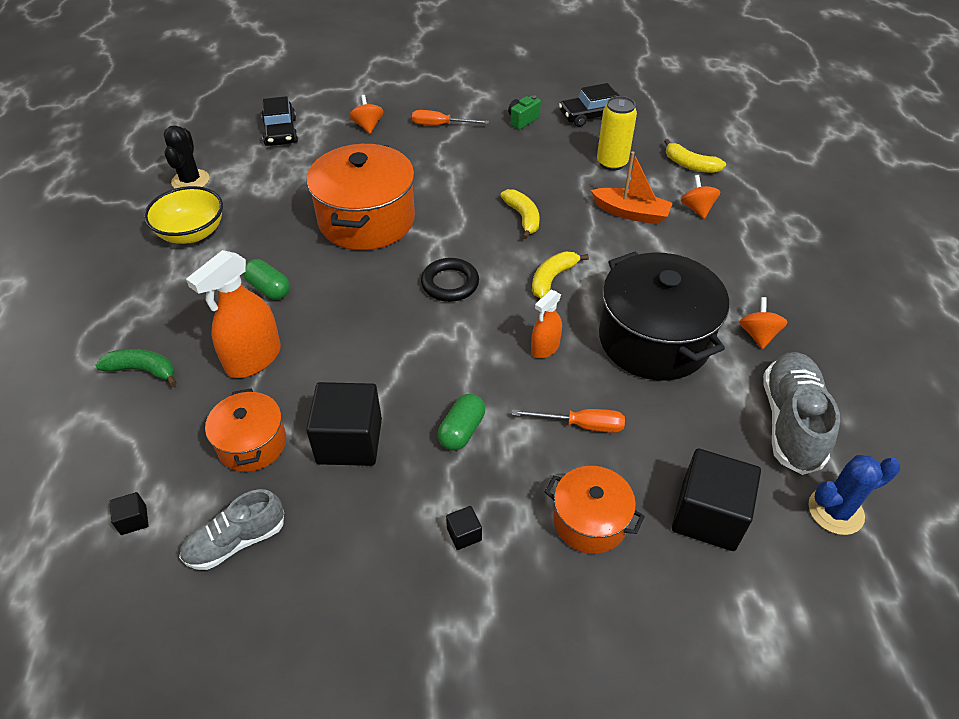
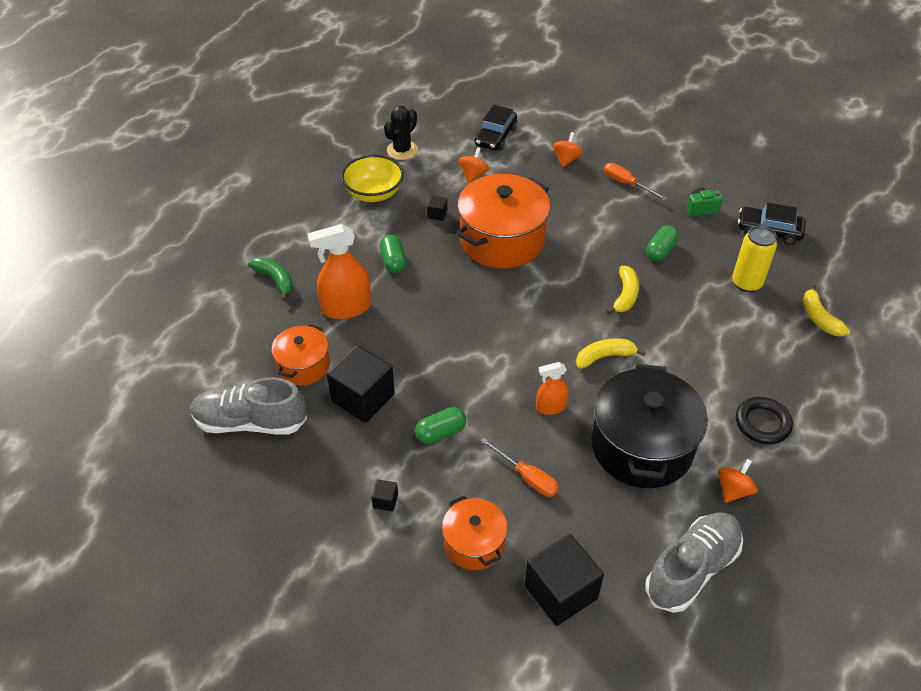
camera: 35 degrees right, 0 degrees up
black cube [110,492,149,535] -> black cube moved to [427,196,447,221]
grey shoe [179,489,284,570] -> grey shoe [190,377,307,435], size x1.51
black ring [421,258,479,302] -> black ring moved to [736,397,793,444]
orange boat [591,151,673,225] -> none
orange spinning top [681,175,720,219] -> orange spinning top moved to [458,147,489,183]
blue cactus [808,455,900,535] -> none
none -> green capsule [646,225,679,261]

